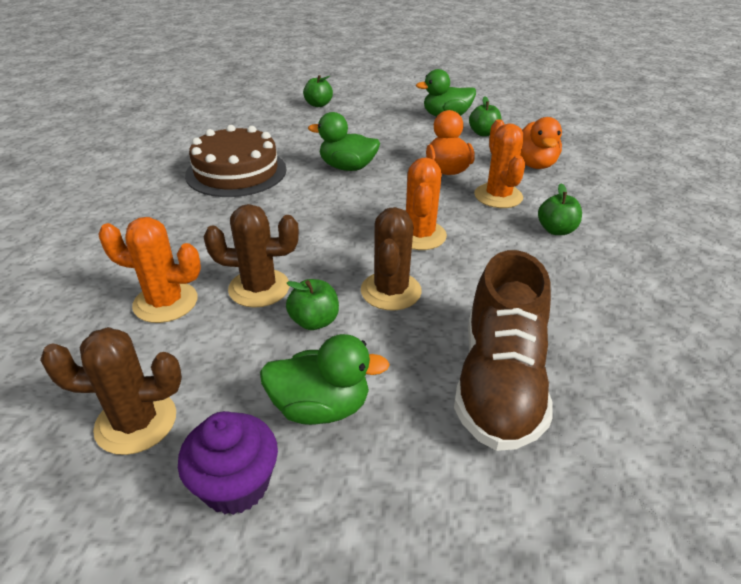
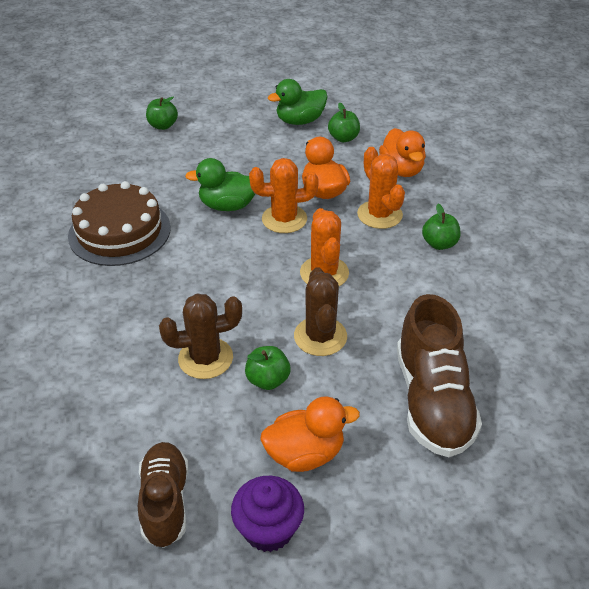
camera: 15 degrees left, 5 degrees up
brown cactus [40,327,182,455] -> brown shoe [138,442,188,548]
orange cactus [98,217,201,323] -> orange cactus moved to [249,158,319,233]
green duck [260,334,390,425] -> orange duck [260,396,360,472]

